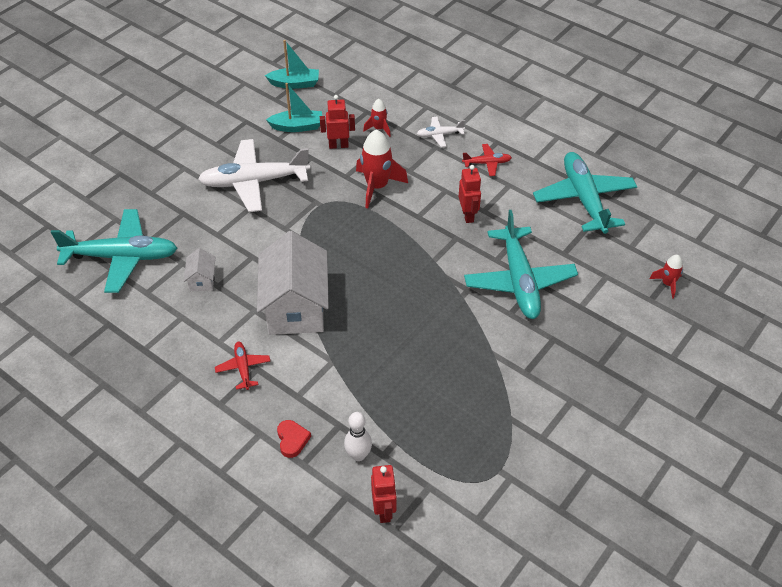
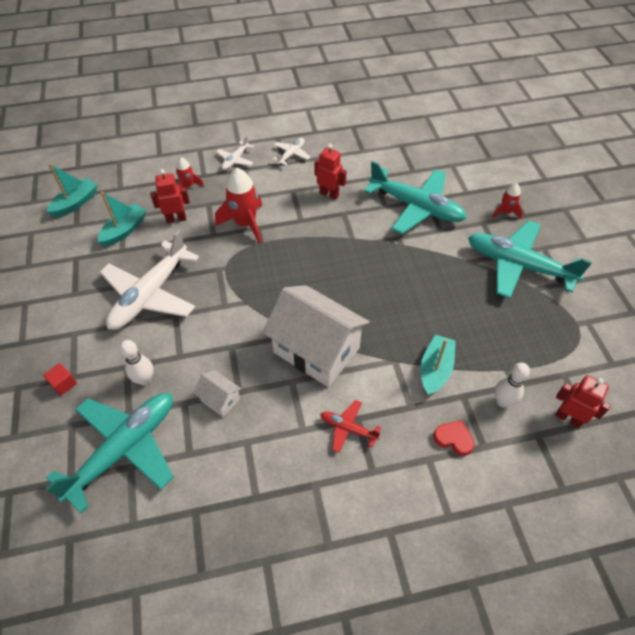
camera: 50 degrees left, 5 degrees up
red robot [320,95,355,149] -> red robot turned 45 degrees clockwise [151,169,190,223]
red plane [462,144,512,176] -> white plane [272,138,310,166]
turquoise plane [533,152,637,234] -> turquoise plane moved to [468,220,592,299]
red rocket [650,255,683,299] -> red rocket moved to [492,183,523,219]
none -> red cube [43,363,77,396]
none -> white bowling pin [120,340,153,386]
none -> turquoise boat [421,335,456,395]

